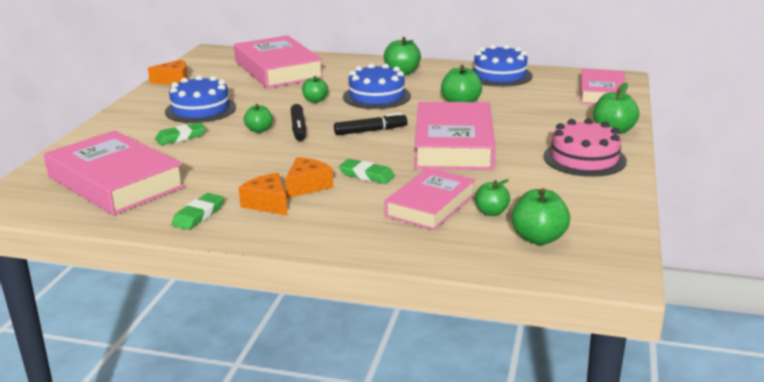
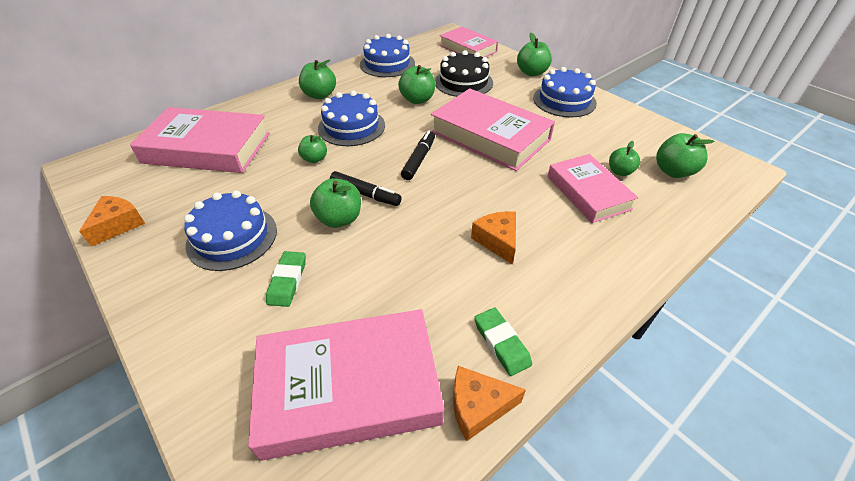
camera: 55 degrees left, 20 degrees up
orange cheese [239,173,288,216] -> orange cheese moved to [453,366,526,441]
green apple [244,104,273,133] -> green apple [310,178,361,228], size x1.53
green eraser [339,159,395,184] -> none
pink cake [543,118,627,177] -> blue cake [533,67,597,117]
none -> black cake [435,50,493,97]

